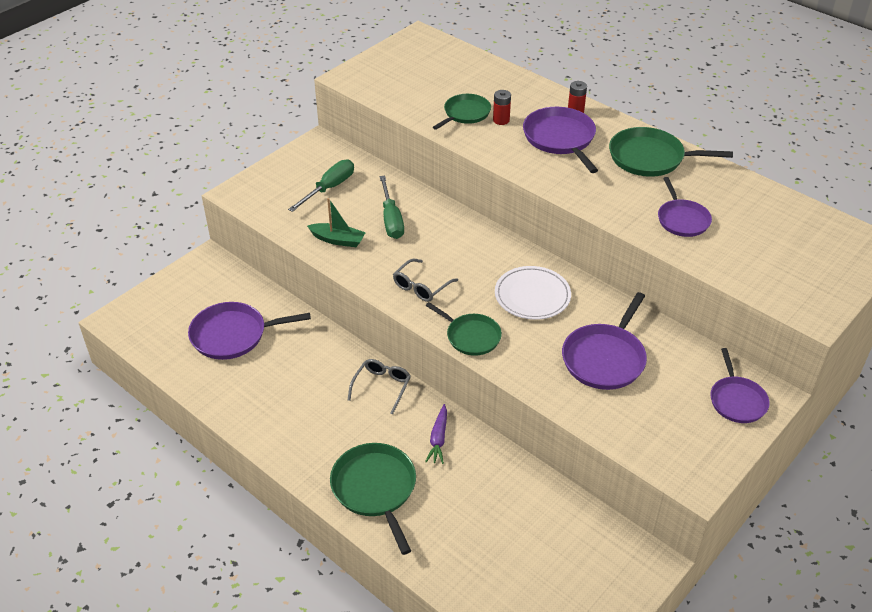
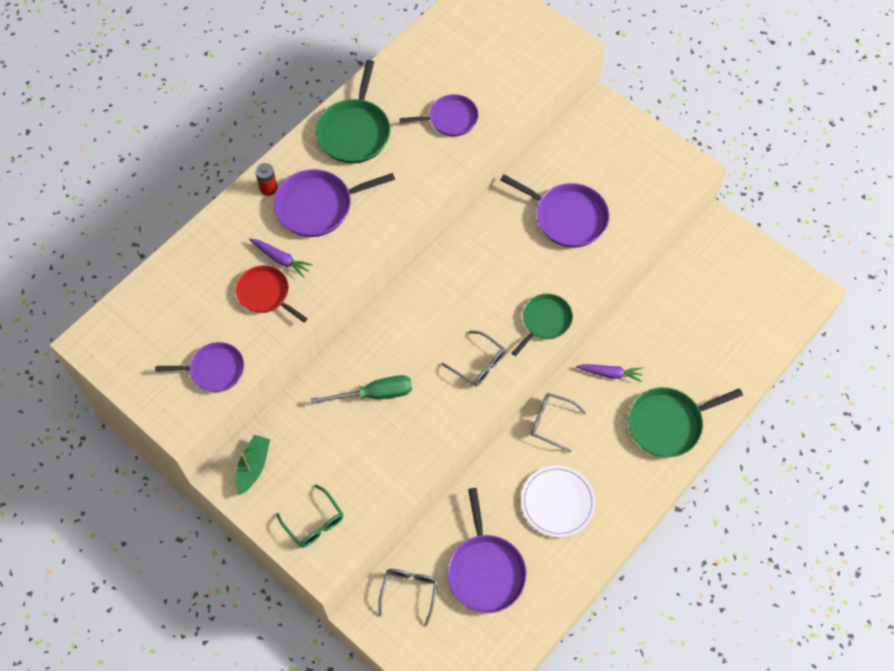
camera: 90 degrees left, 20 degrees up
green screwdriver [288,160,354,212] -> none
green boat [307,198,366,247] -> green boat moved to [236,435,270,495]
green pan [433,94,491,130] -> red pan [236,265,308,323]
red battery [493,90,511,125] -> purple carrot [249,239,313,278]
white plate [495,266,571,320] -> white plate moved to [521,465,596,537]
purple pan [711,348,770,423] -> purple pan moved to [155,342,244,392]
none -> green glasses [276,485,343,548]
none -> grey glasses [379,569,438,626]

